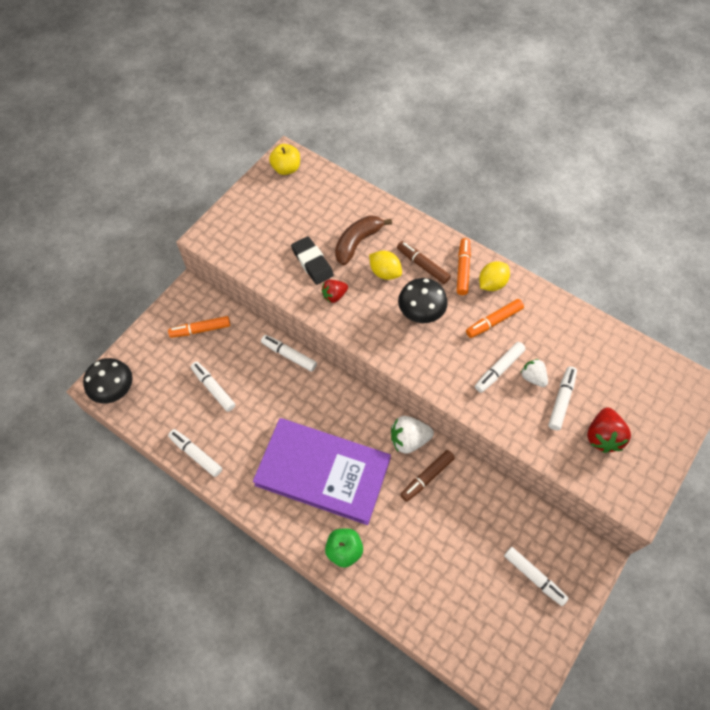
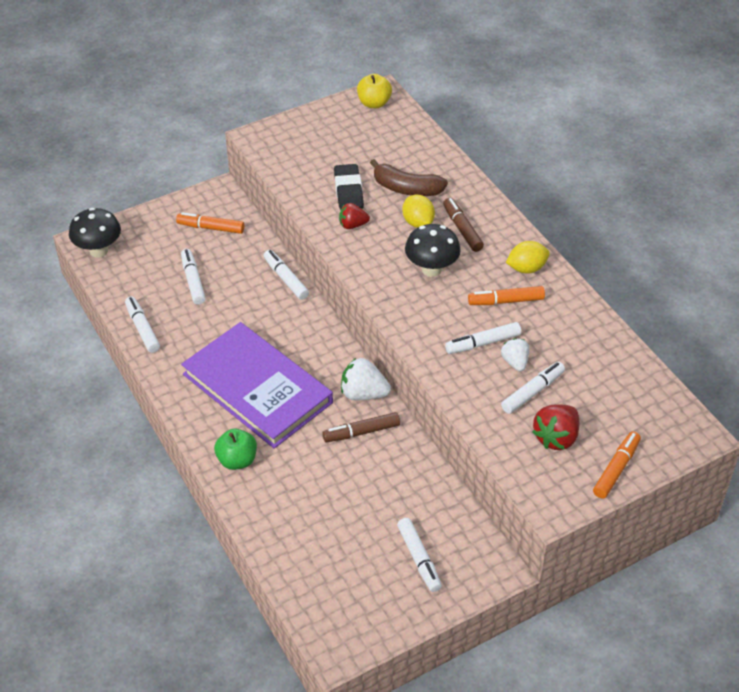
camera: 25 degrees right, 15 degrees down
brown banana [335,215,392,265] -> brown banana turned 135 degrees counterclockwise [370,159,448,196]
orange marker [457,238,471,295] -> orange marker moved to [593,432,641,499]

